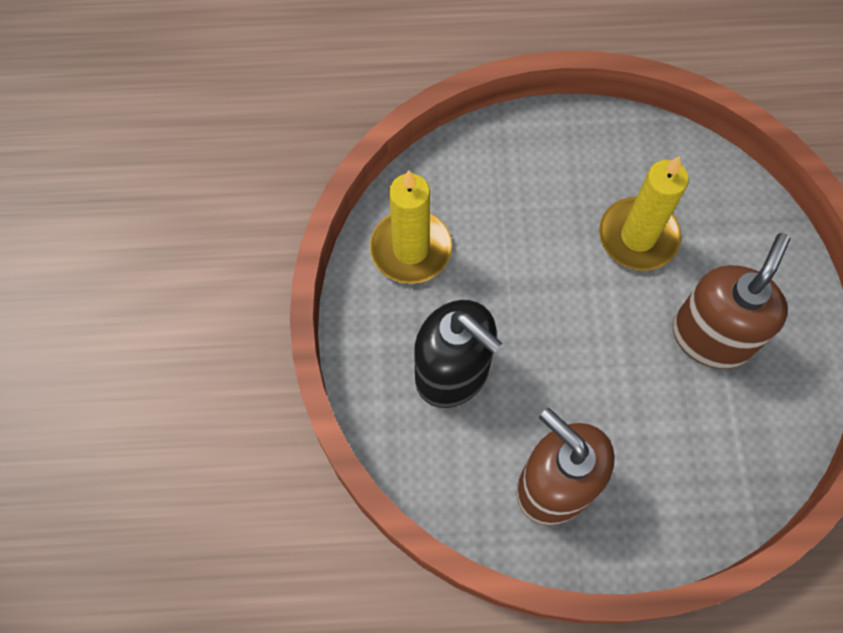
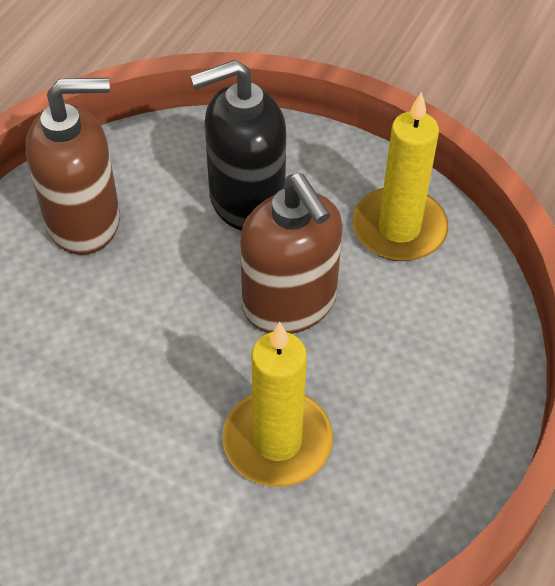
camera: 120 degrees right, 15 degrees down
brown soap dispenser [673,233,790,369] -> brown soap dispenser moved to [240,173,343,334]

